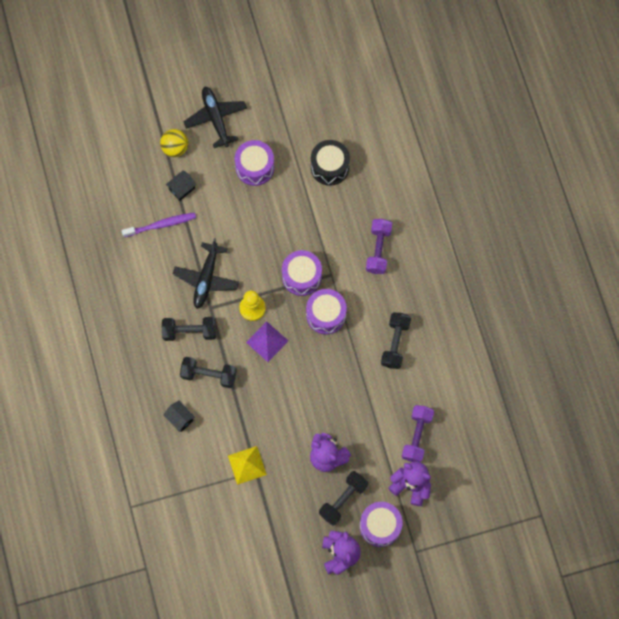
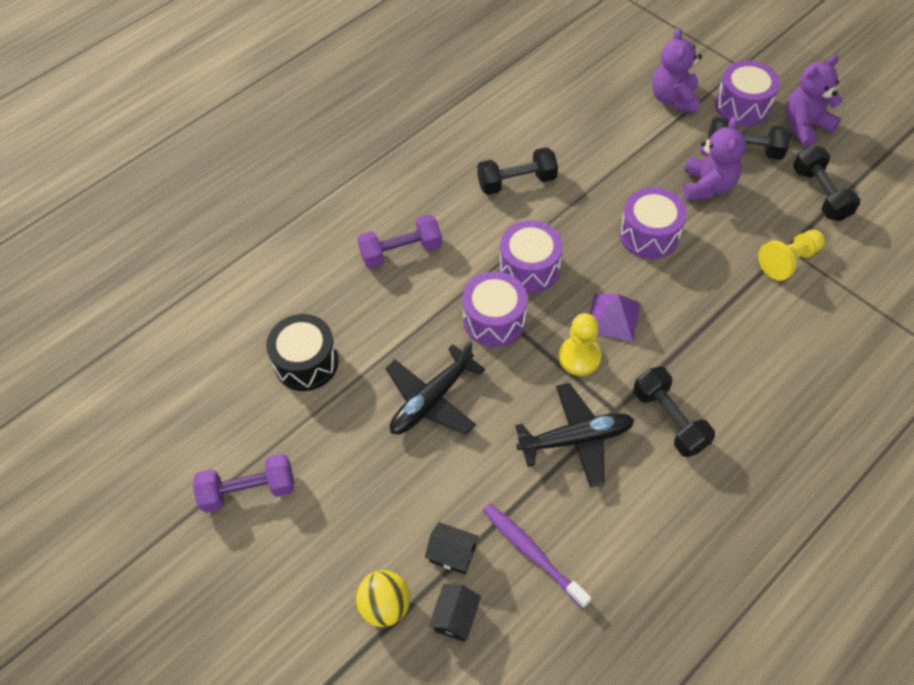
camera: 115 degrees left, 15 degrees down
black house [163,401,195,432] -> black house moved to [429,584,481,642]
black dumbbell [180,357,237,388] -> black dumbbell moved to [793,145,860,221]
black plane [183,87,247,148] -> black plane moved to [386,341,485,435]
yellow pyramid [228,446,267,485] -> yellow pawn [758,229,825,281]
purple drum [235,140,274,186] -> purple drum moved to [620,187,687,259]
purple dumbbell [402,405,434,462] -> purple dumbbell moved to [193,454,294,513]

